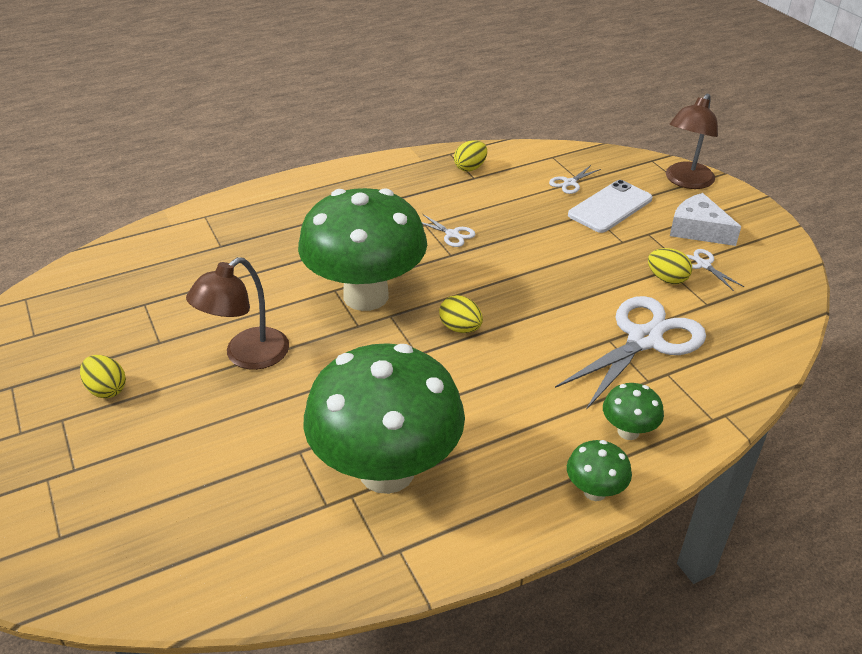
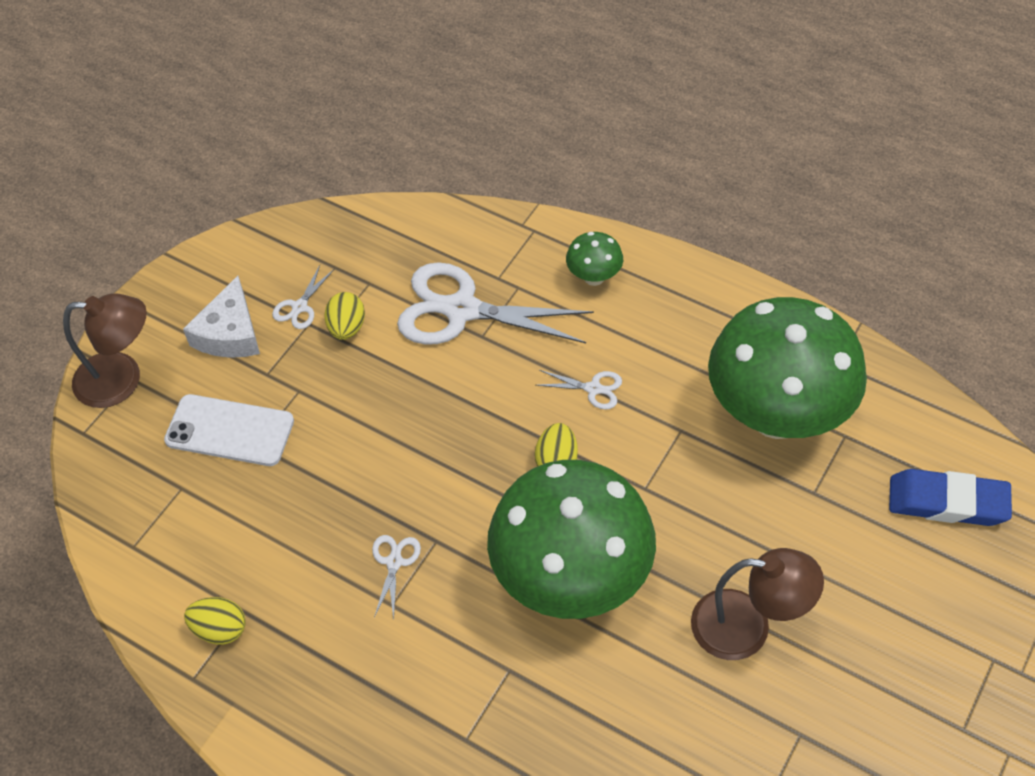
camera: 120 degrees left, 15 degrees up
yellow egg [80,355,126,398] -> none
white scissors [549,165,601,194] -> white scissors moved to [537,370,622,410]
green mushroom [567,440,632,501] -> none
none -> blue eraser [889,469,1012,526]

